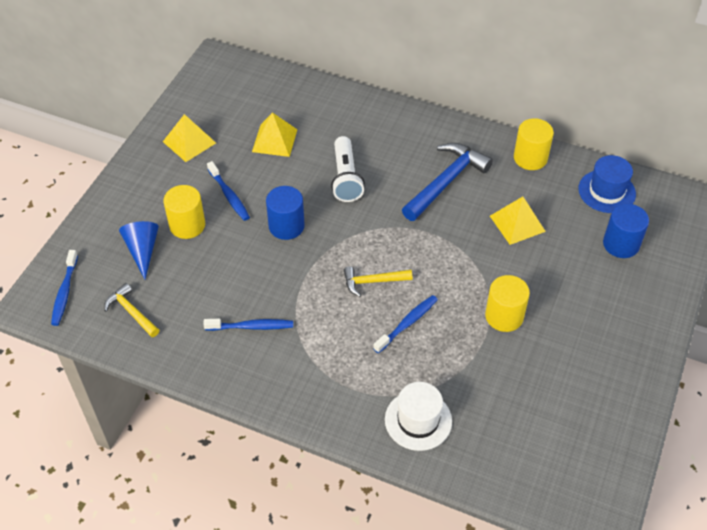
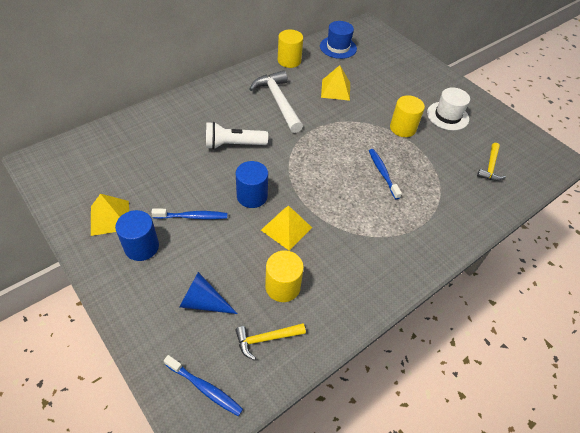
camera: 65 degrees left, 0 degrees up
yellow cylinder [164,185,205,239] -> yellow cylinder moved to [265,250,304,302]
blue toothbrush [203,319,293,331] -> none
yellow pyramid [252,112,297,157] -> yellow pyramid moved to [261,206,312,251]
white flashlight [331,136,365,202] -> white flashlight turned 150 degrees clockwise [206,122,268,149]
yellow hammer [344,266,412,297] -> yellow hammer moved to [477,143,506,181]
white hat [385,382,452,451] -> white hat moved to [427,87,470,131]
blue hammer [402,143,493,221] -> white hammer [249,71,303,133]
blue cylinder [603,204,649,258] -> blue cylinder moved to [115,210,159,261]

